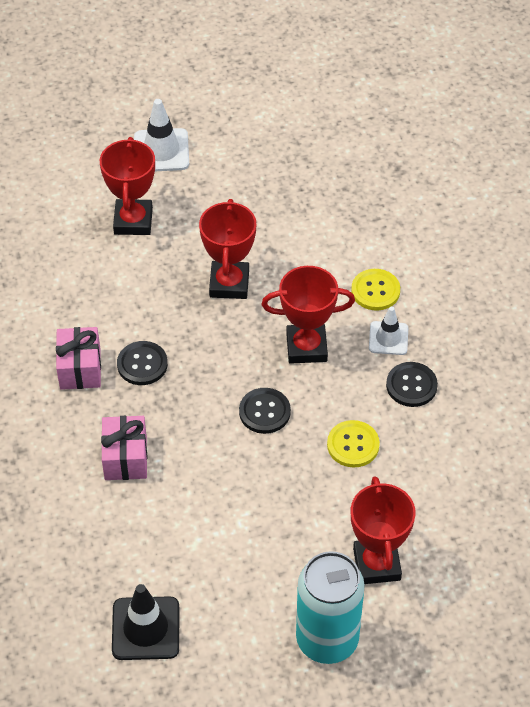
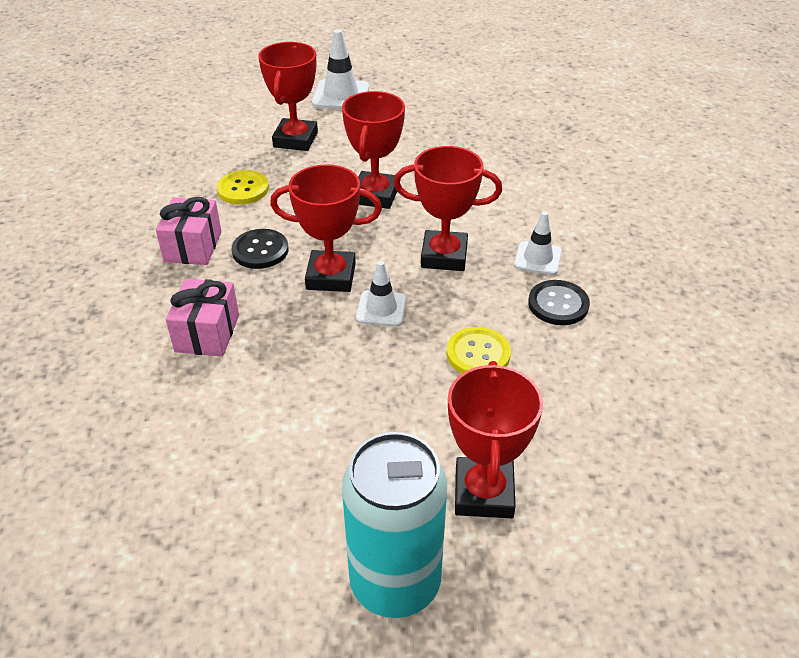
camera: 10 degrees right, 10 degrees down
black traffic cone [112,584,179,660] -> none
black button [239,388,291,434] -> white traffic cone [356,261,407,327]
yellow button [351,269,400,311] -> yellow button moved to [217,170,269,204]
none -> red trophy [270,165,382,292]

